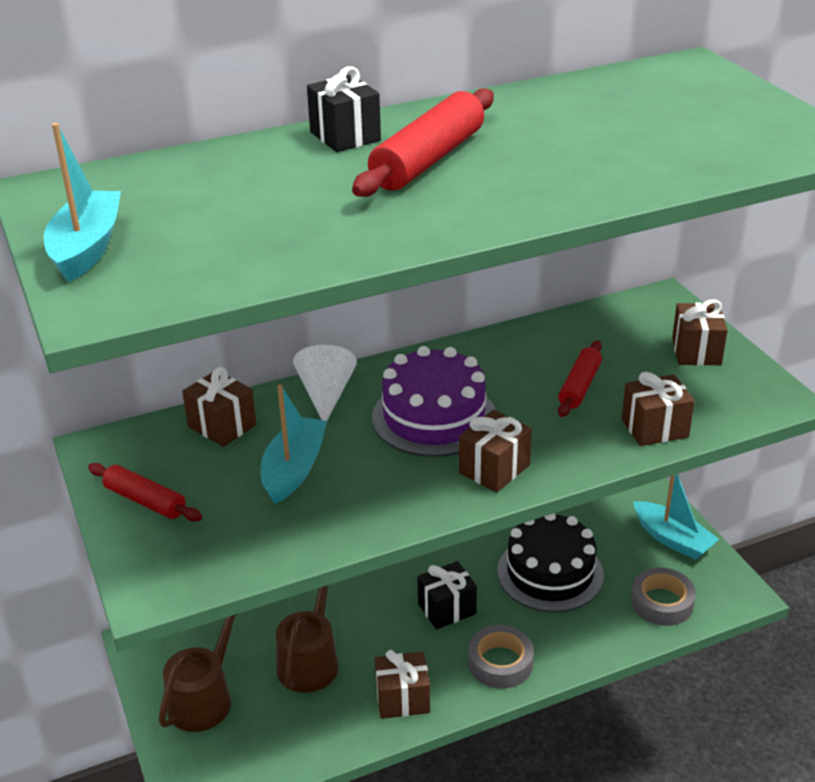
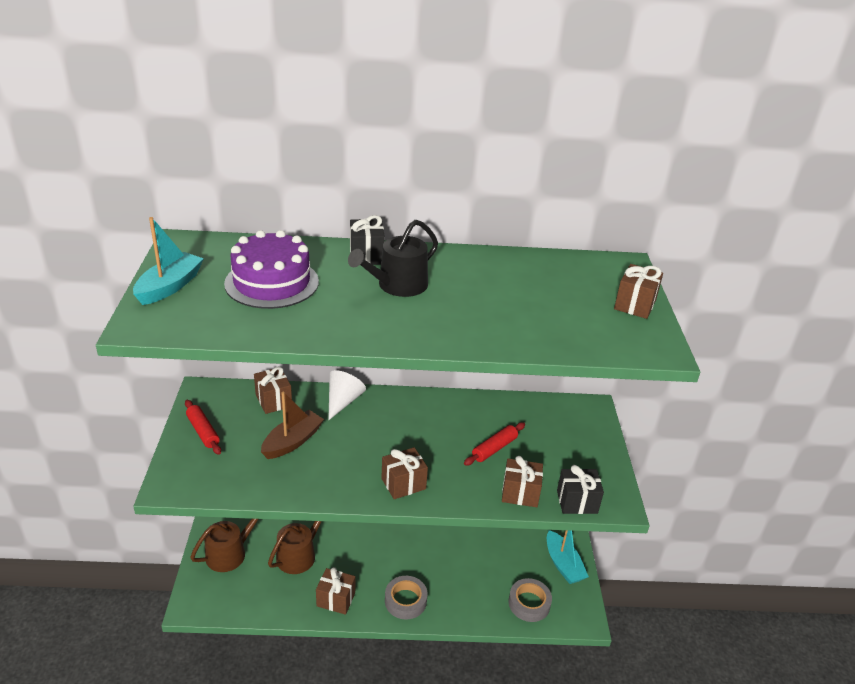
camera: 20 degrees right, 0 degrees up
turquoise boat [260,384,327,504] -> brown boat [261,391,324,459]
red rolling pin [352,88,494,197] -> black watering can [348,220,438,297]
purple cake [372,346,496,457] -> purple cake moved to [224,230,319,309]
black gift [418,561,477,629] -> black gift moved to [557,465,604,514]
black cake [497,513,604,612] -> none
brown gift [672,299,728,366] -> brown gift moved to [614,264,663,319]

